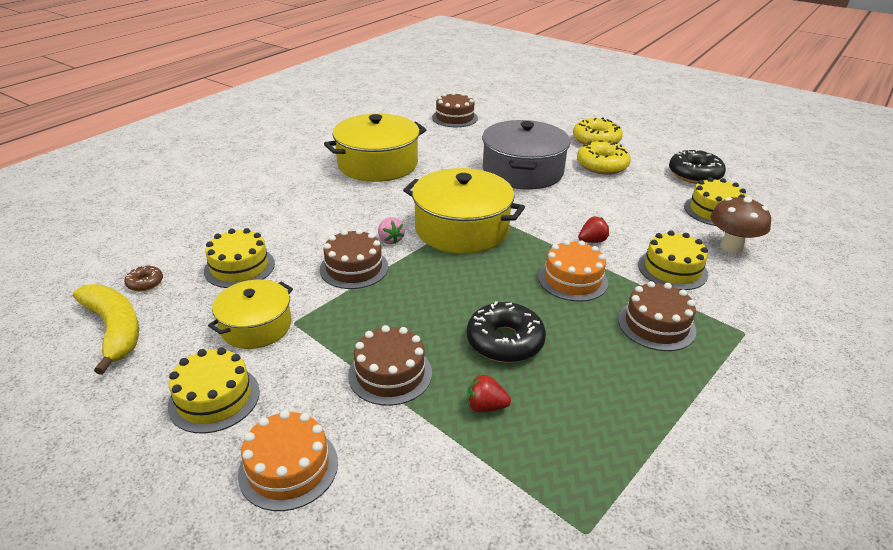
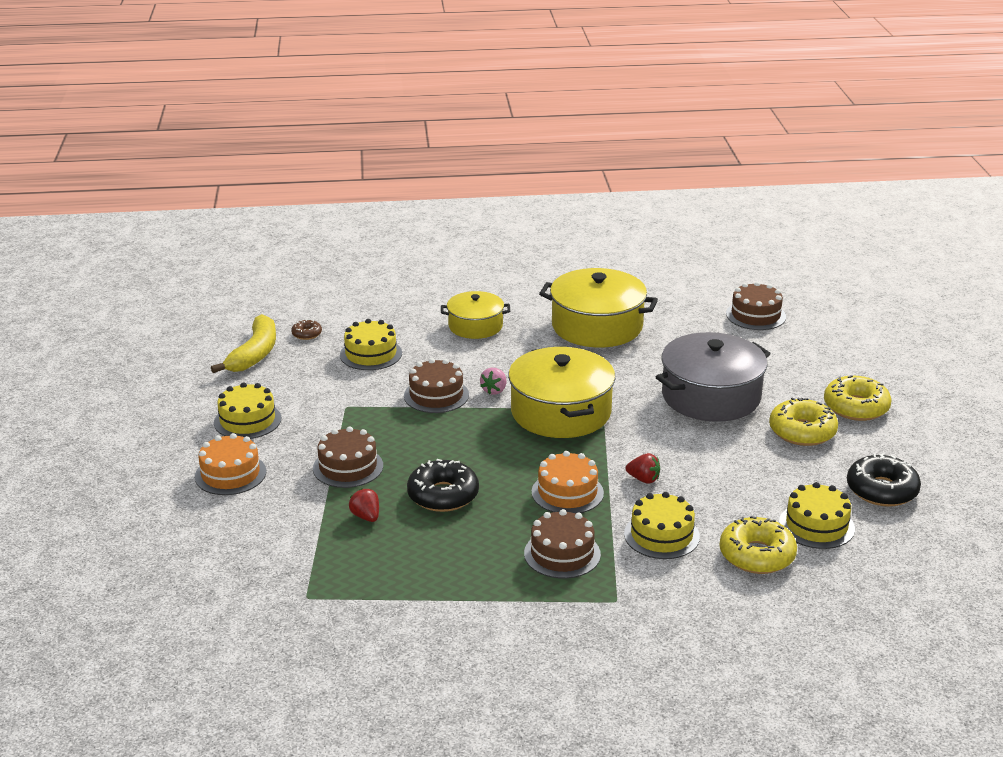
camera: 50 degrees right, 5 degrees down
yellow pot [208,280,293,349] -> yellow pot moved to [441,291,510,339]
brown mushroom [711,197,771,253] -> yellow donut [719,516,797,574]

